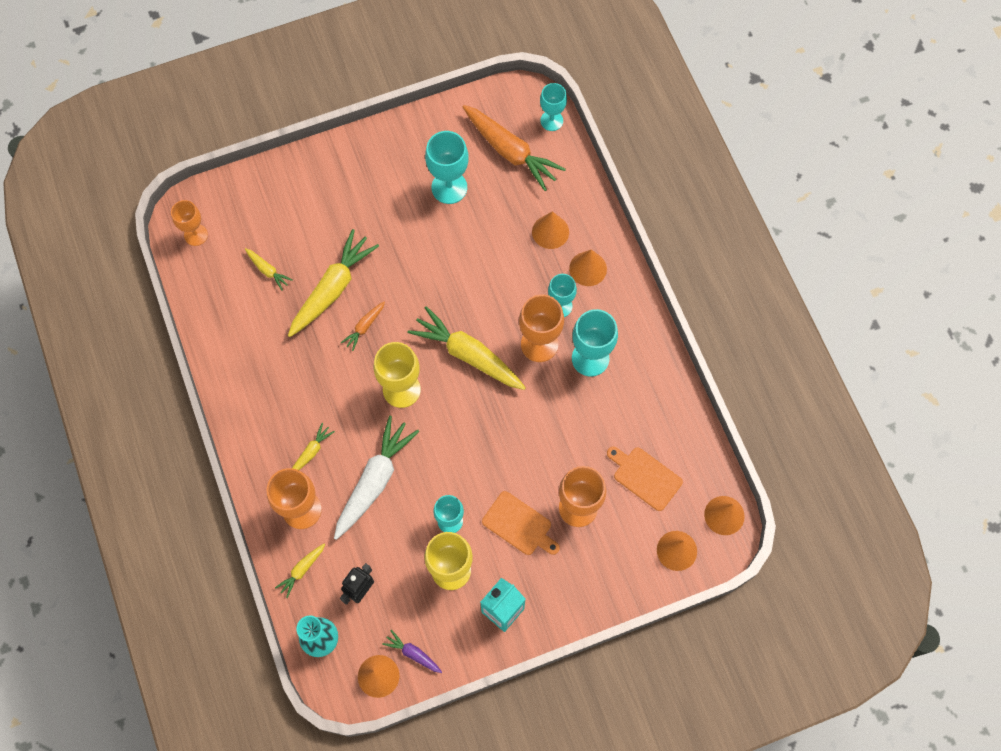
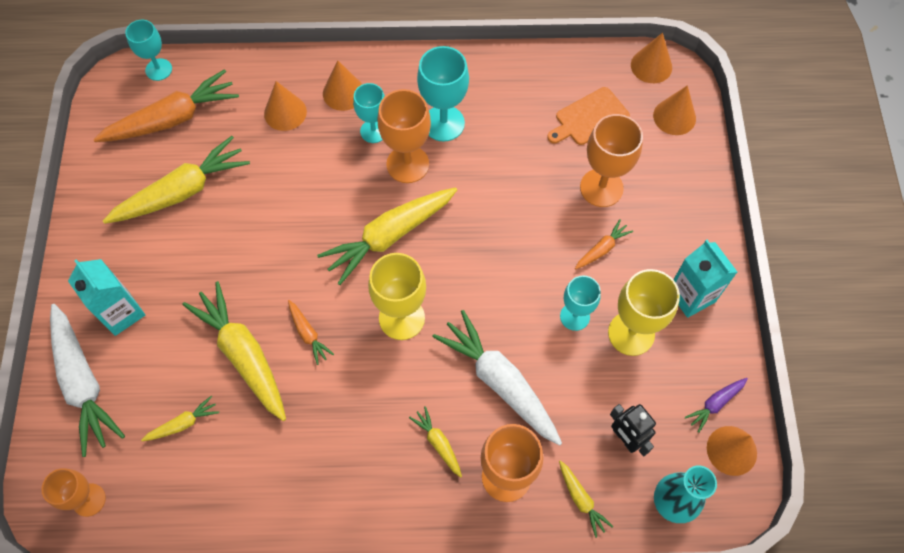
camera: 70 degrees left, 5 degrees down
turquoise goblet [425,131,469,204] -> yellow carrot [103,136,250,224]
orange cutting board [482,491,560,555] -> orange carrot [575,219,633,269]
none -> white carrot [50,304,125,457]
none -> turquoise carton [68,259,145,336]

